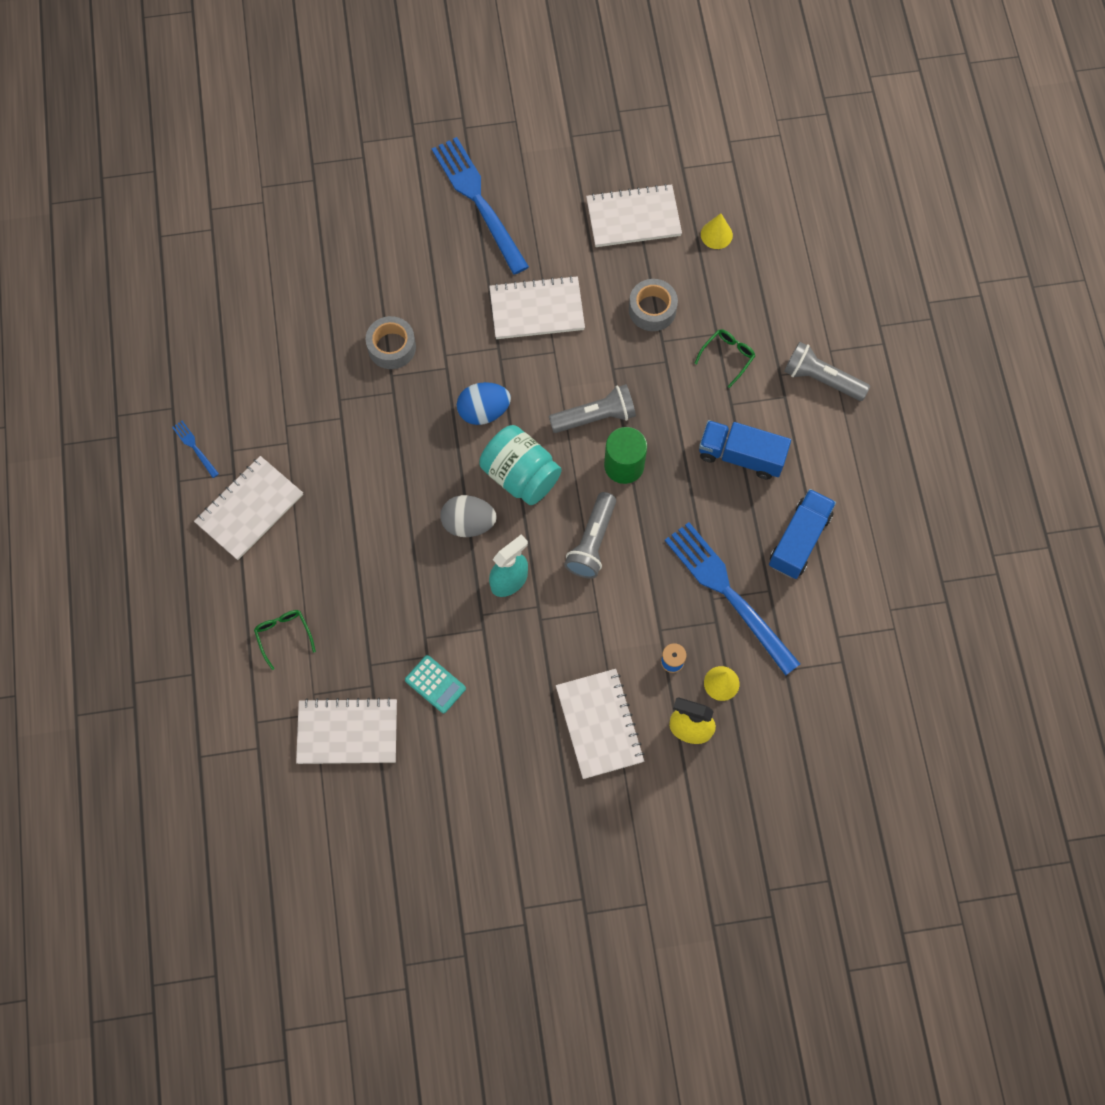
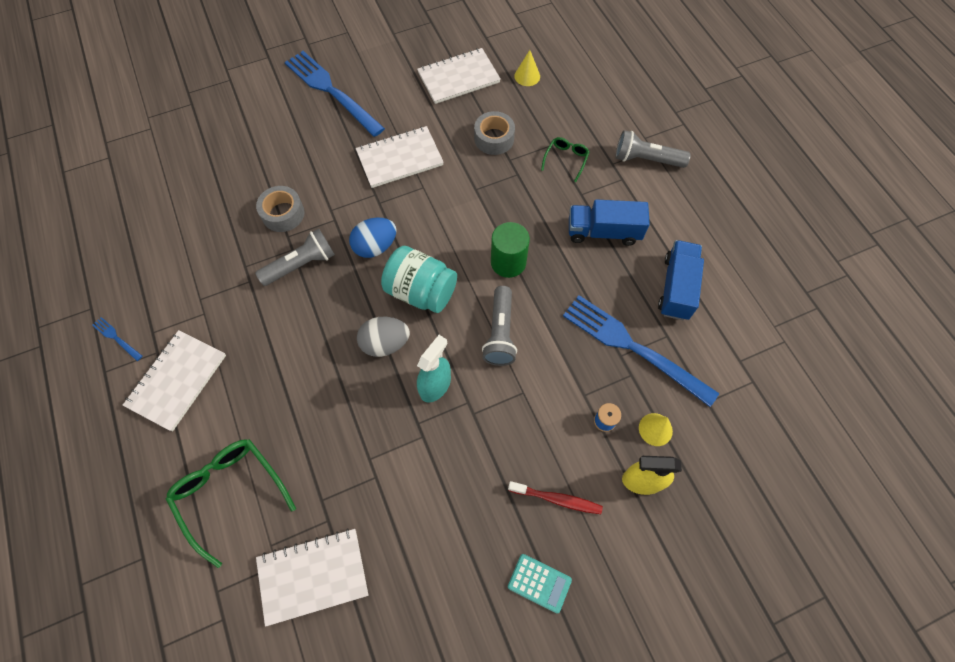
camera: 15 degrees left, 5 degrees down
green glasses [254,610,316,670] -> green glasses [166,439,296,568], size x1.90
turquoise calculator [405,655,466,713] -> turquoise calculator moved to [508,554,572,613]
grey flashlight [549,384,636,433] -> grey flashlight moved to [255,229,335,286]
white notebook [556,669,645,779] -> red toothbrush [508,481,603,514]

